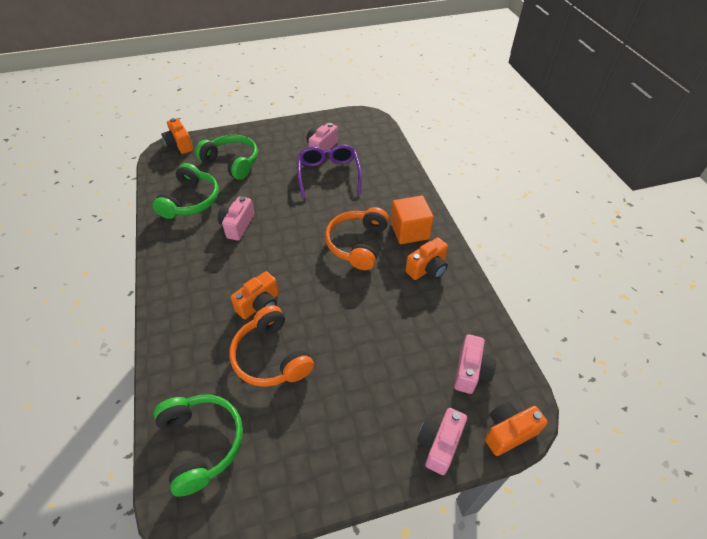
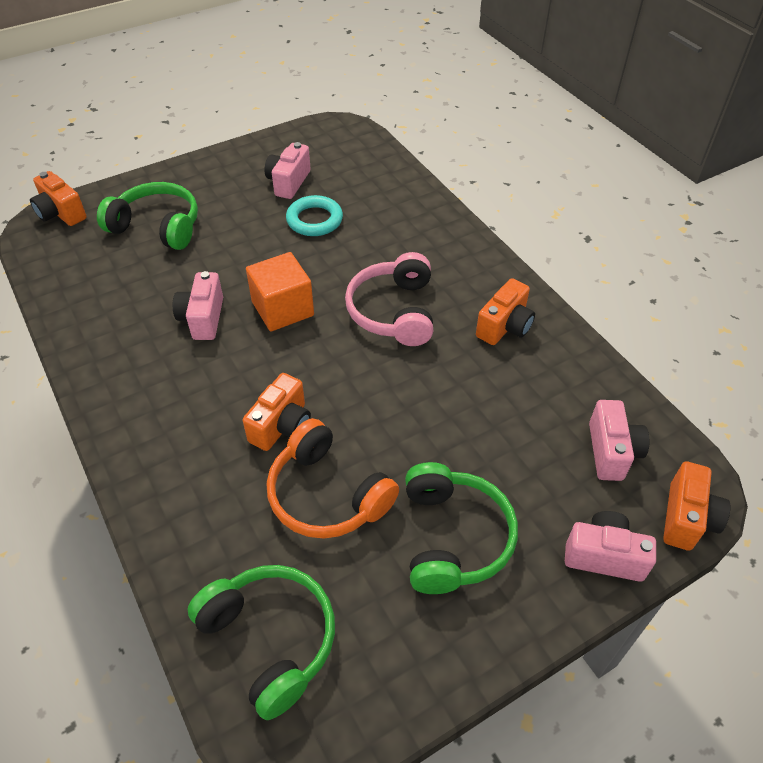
camera: 15 degrees left, 0 degrees up
green headphones [153,163,219,219] -> green headphones moved to [405,462,518,594]
purple glasses [297,144,362,199] -> turquoise ring [286,195,343,236]
orange headphones [325,207,389,270] -> pink headphones [345,252,433,346]
orange cube [391,195,434,244] -> orange cube moved to [246,252,314,331]
pink camera [417,408,467,475] -> pink camera turned 90 degrees clockwise [565,511,656,582]
orange camera [485,402,548,456] -> orange camera turned 150 degrees clockwise [663,461,730,551]

